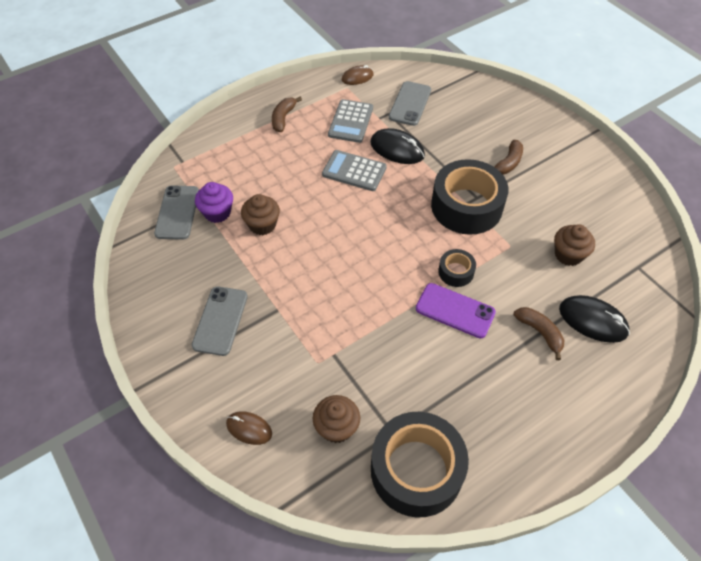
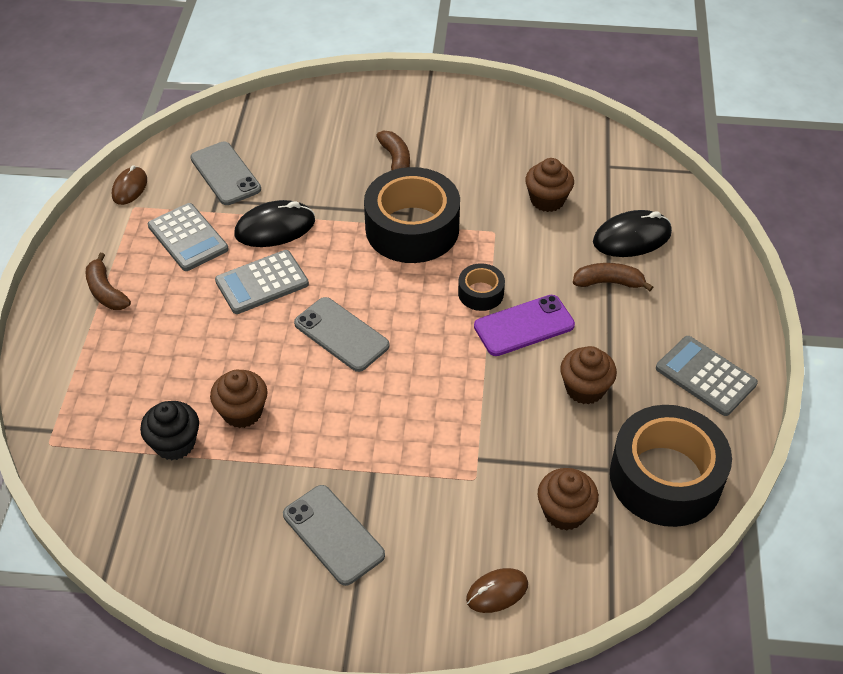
camera: 50 degrees left, 5 degrees down
grey phone [154,185,199,240] -> grey phone moved to [294,297,390,372]
purple cupcake [195,182,233,223] -> black cupcake [140,401,199,460]
none -> brown cupcake [560,346,617,404]
none -> grey calculator [656,336,758,416]

